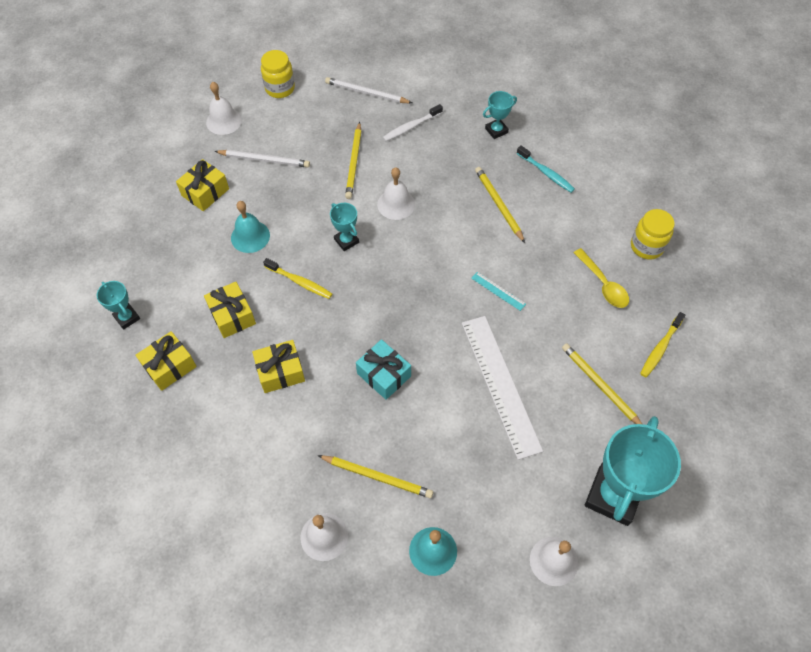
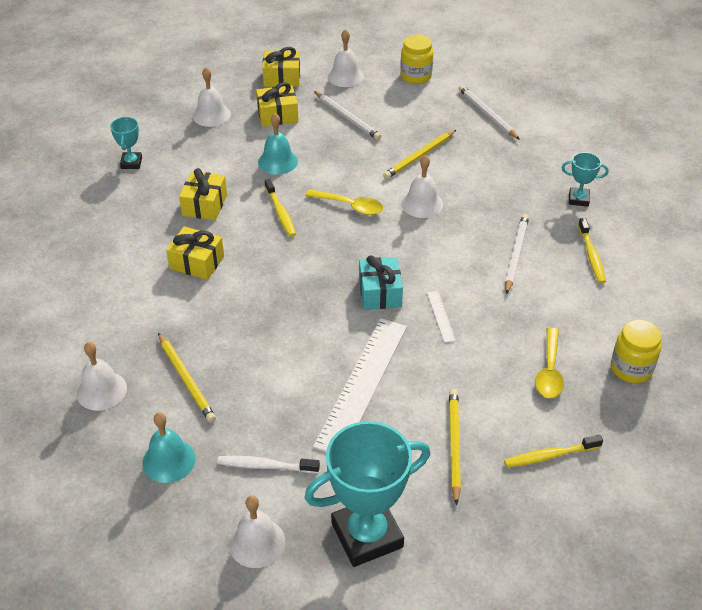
camera: 40 degrees right, 15 degrees down
yellow gift [135,331,197,391] -> yellow gift moved to [262,47,300,87]
turquoise trophy [330,203,359,251] -> yellow spoon [305,189,384,215]
turquoise gift [356,339,411,400] -> turquoise gift moved to [359,255,403,310]
white toothbrush [383,104,443,141] -> white toothbrush moved to [217,456,320,473]
turquoise ruler [471,272,526,311] -> white ruler [427,291,456,343]
yellow pencil [475,167,525,243] -> white pencil [505,214,529,294]
turquoise toothbrush [517,145,575,193] -> yellow toothbrush [578,218,606,284]
none -> white bell [193,67,231,127]

